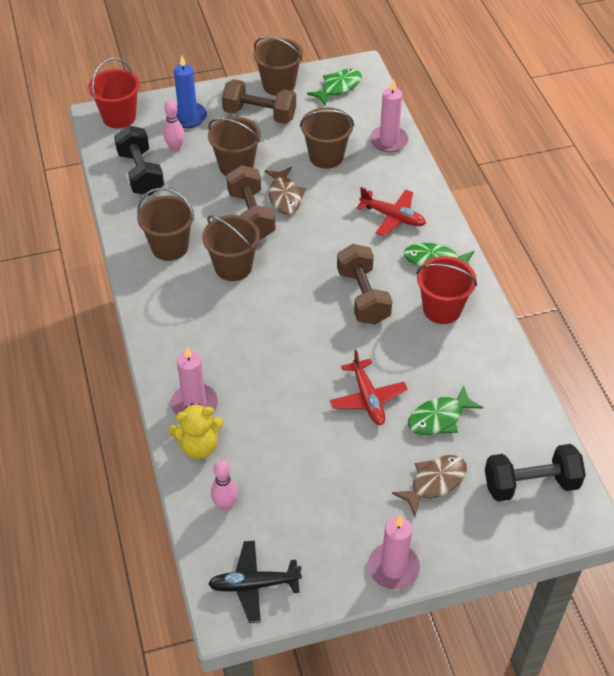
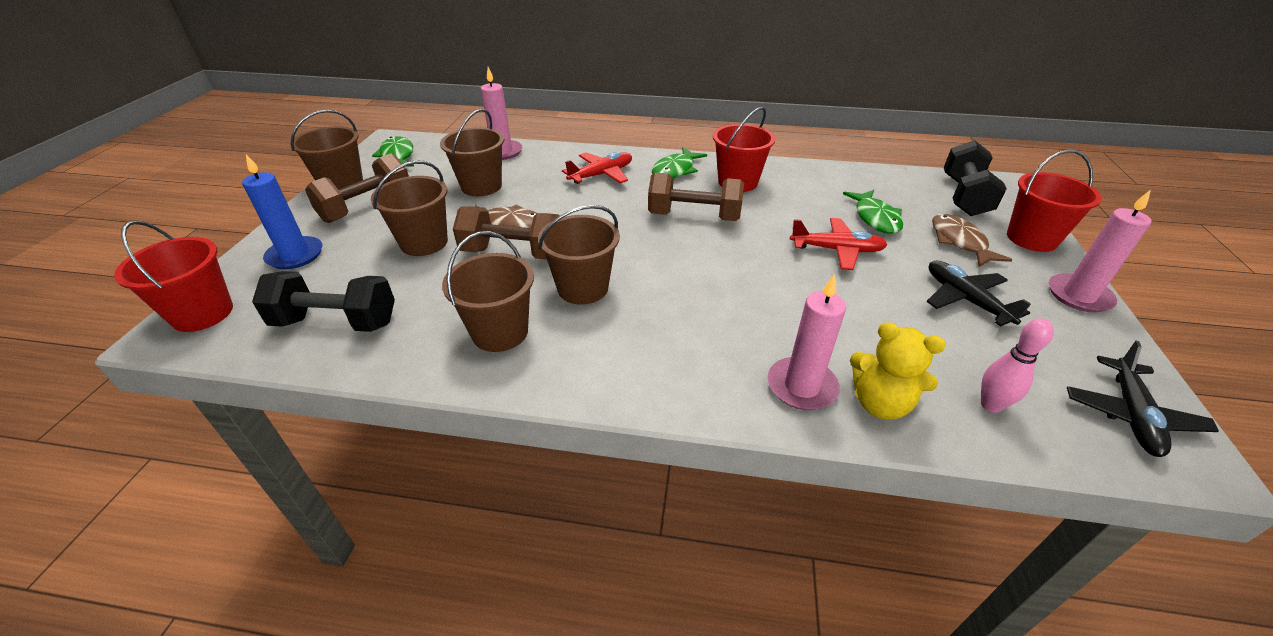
camera: 65 degrees left, 10 degrees down
pink bowling pin [163,99,184,152] -> none
yellow teddy bear [169,403,223,459] -> yellow teddy bear turned 105 degrees clockwise [850,322,946,419]
none -> black plane [927,260,1031,327]
none -> red bucket [1007,149,1102,252]

